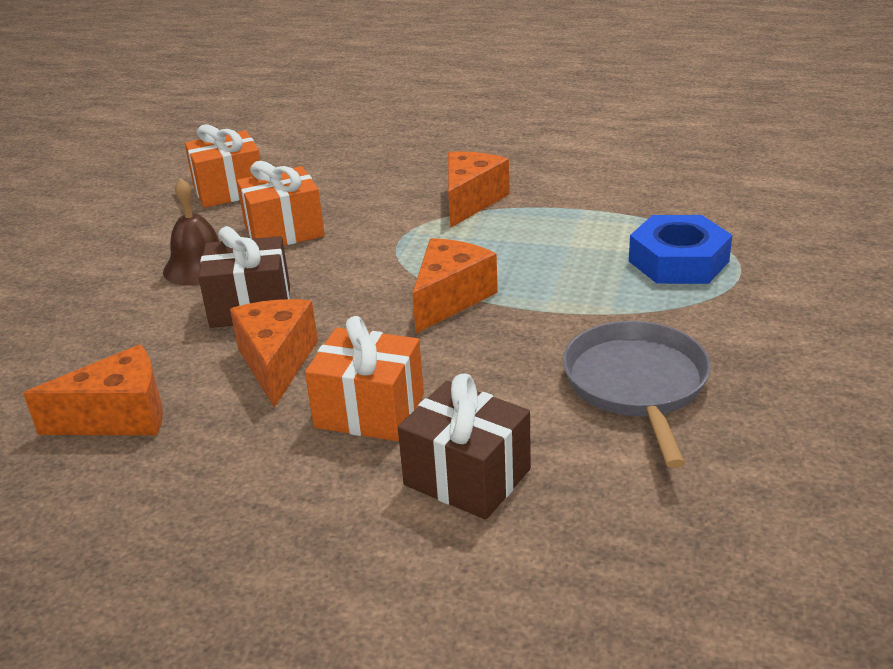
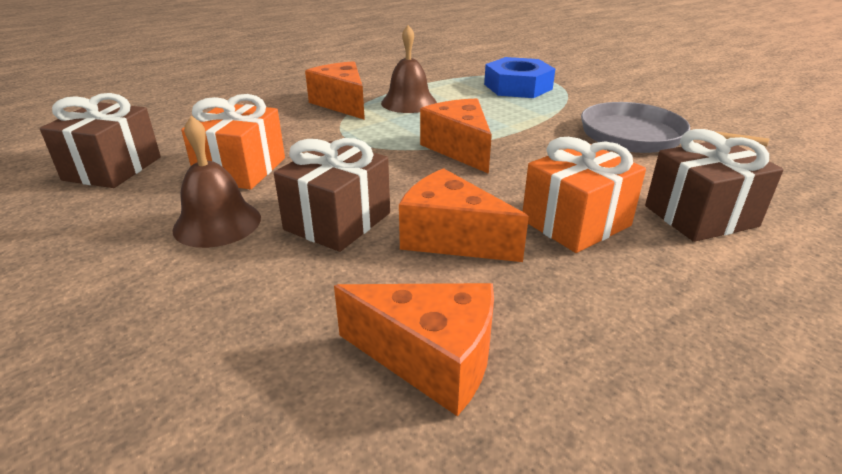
camera: 55 degrees left, 0 degrees up
orange cheese [23,344,163,435] -> orange cheese turned 90 degrees clockwise [334,283,494,416]
orange gift [185,124,261,208] -> brown gift [40,93,161,188]
none -> brown bell [381,25,437,113]

